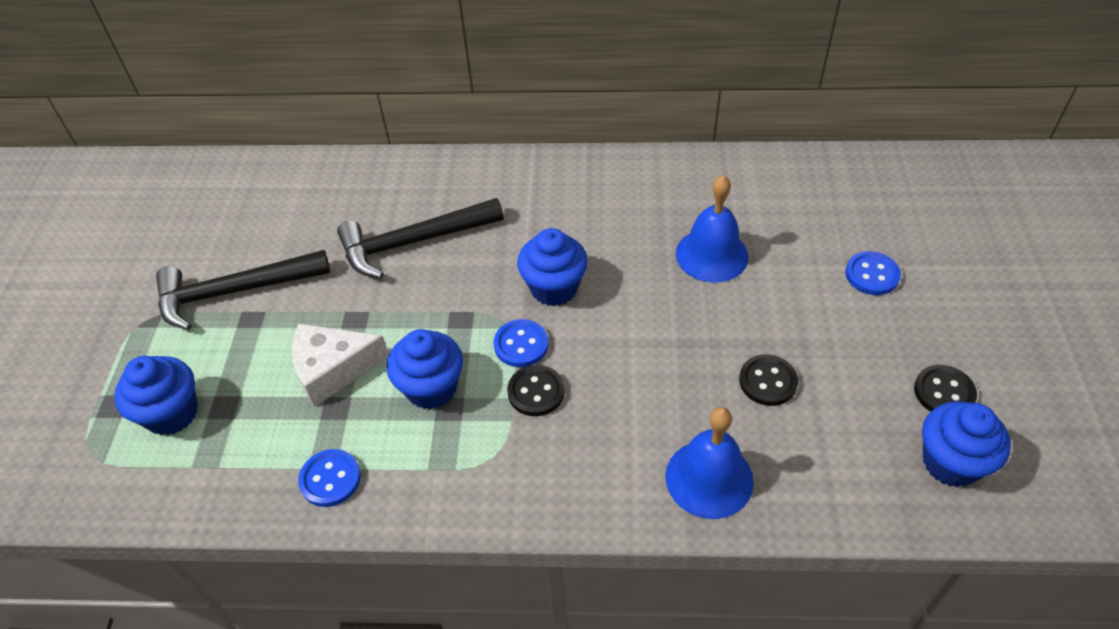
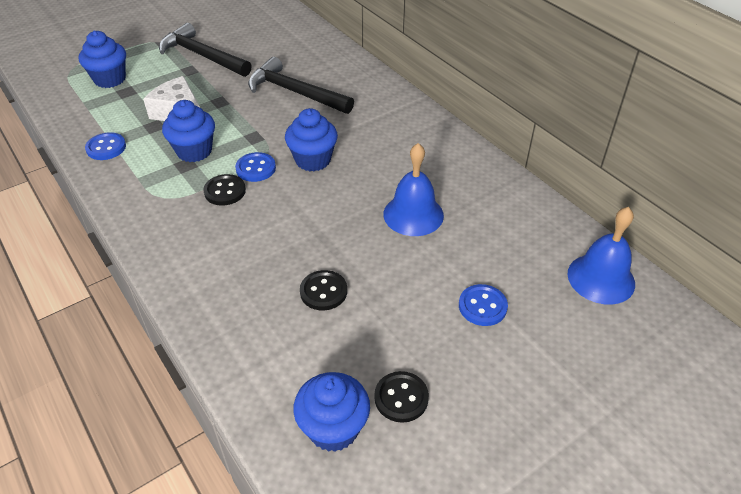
camera: 50 degrees right, 5 degrees down
blue bell [665,407,754,519] -> blue bell moved to [567,207,635,305]

